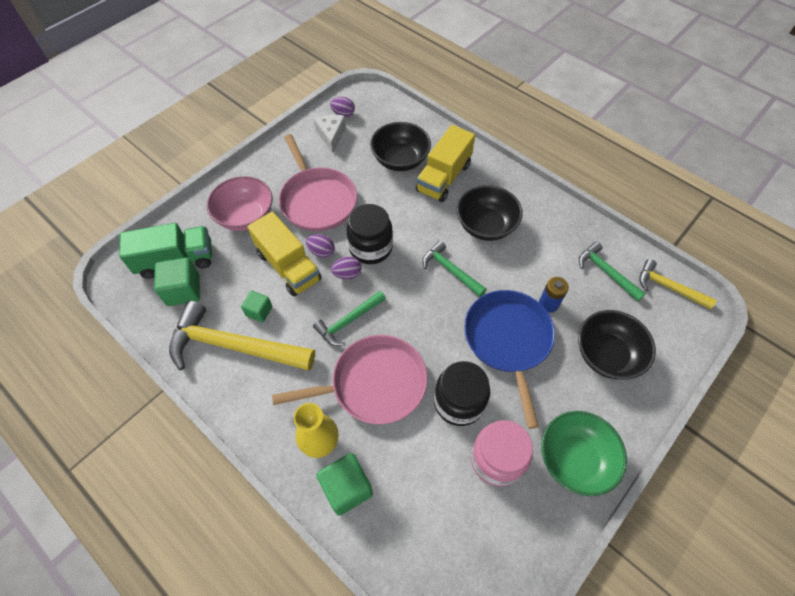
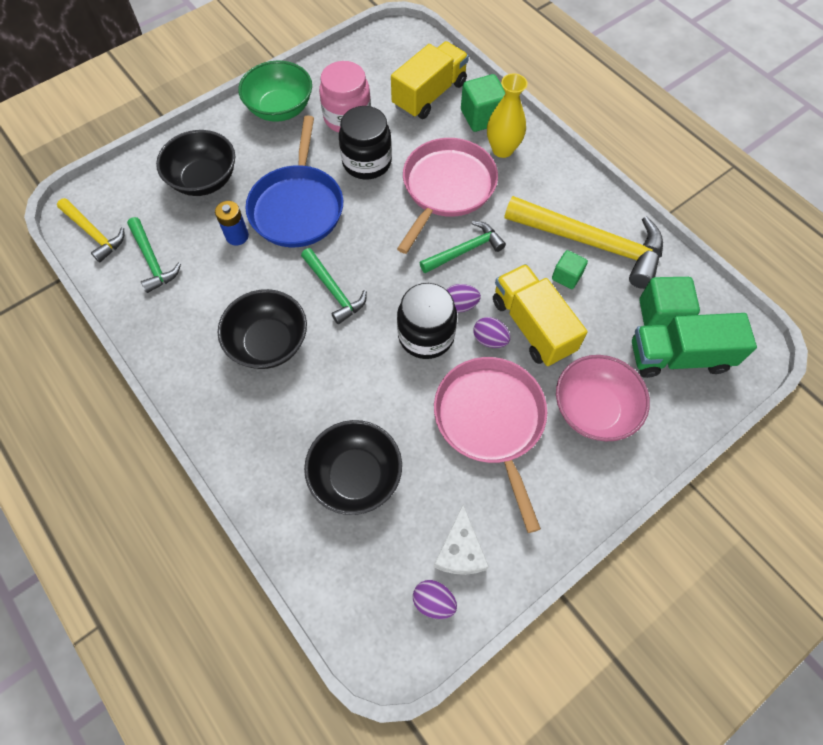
camera: 170 degrees left, 5 degrees up
pink pan [272,335,427,424] -> pink pan turned 120 degrees clockwise [397,138,498,254]
yellow truck [416,125,475,202] -> yellow truck moved to [391,41,469,119]

